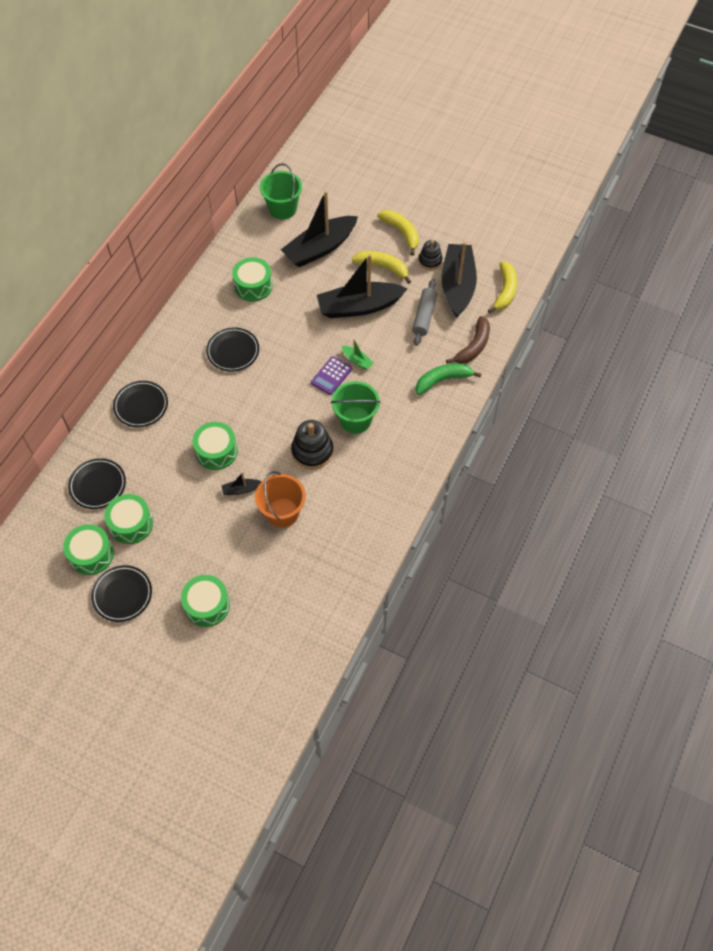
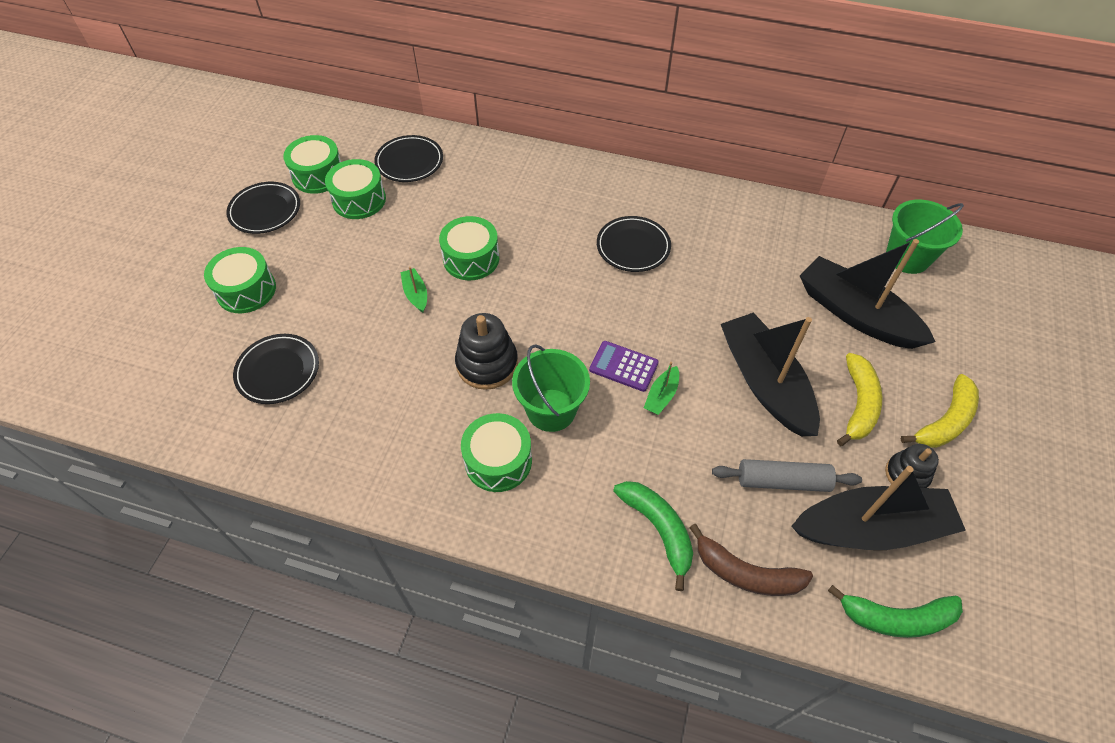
camera: 80 degrees right, 5 degrees down
black plate [113,381,168,427] -> black plate moved to [233,334,319,404]
black boat [222,472,261,495] -> green boat [400,267,427,312]
green drum [232,257,273,301] -> green drum moved to [461,413,532,492]
orange bucket [255,471,306,528] -> none
yellow banana [488,261,517,313] -> green banana [828,585,963,638]

